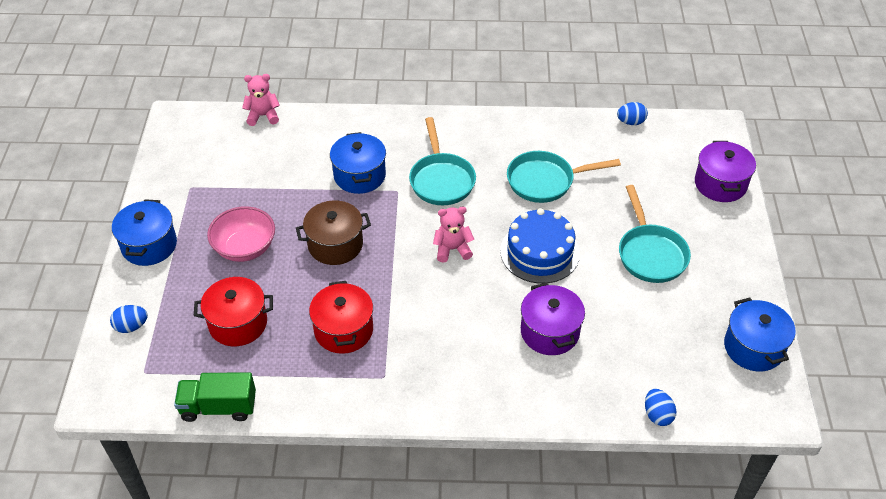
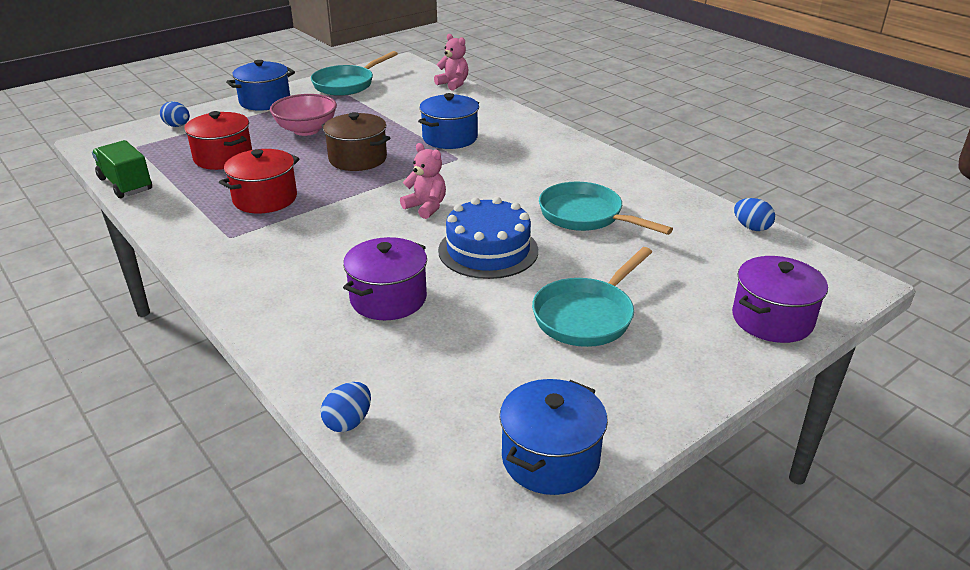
camera: 50 degrees right, 15 degrees down
turquoise pan [409,117,476,205] -> turquoise pan moved to [311,51,398,96]

